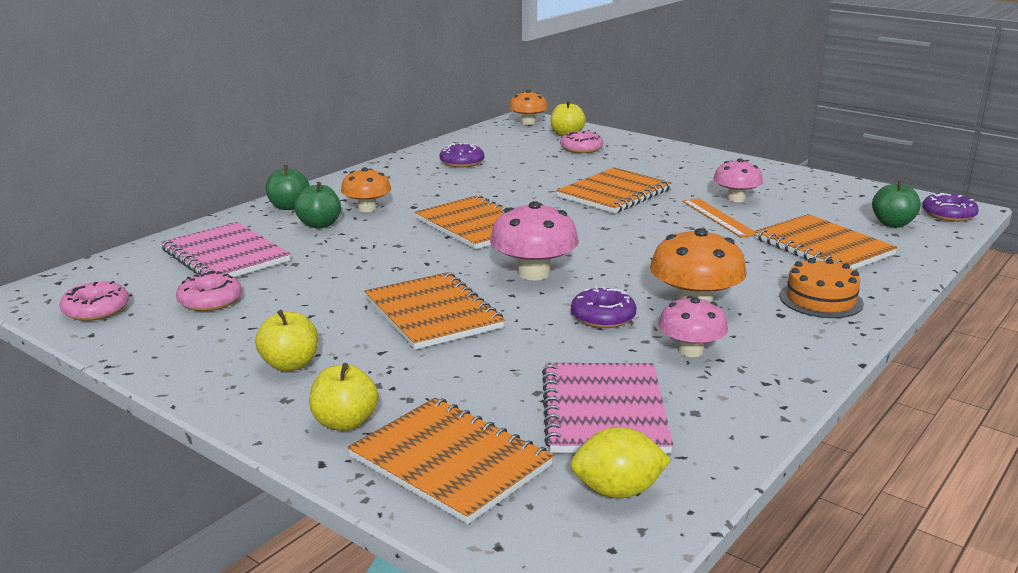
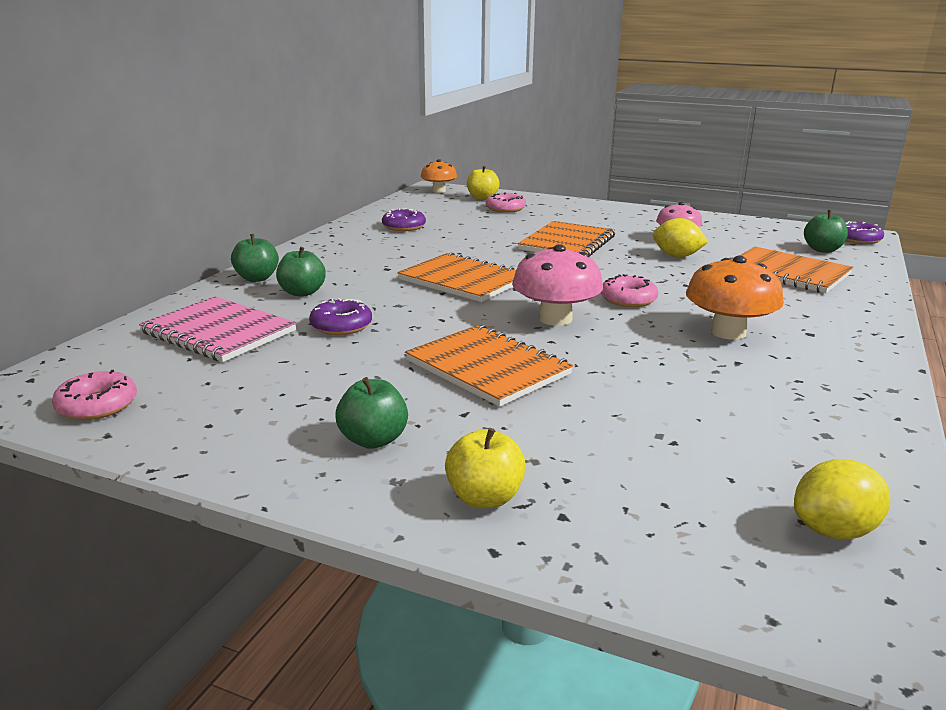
camera: 15 degrees left, 0 degrees up
pink donut [176,271,242,311] -> pink donut moved to [601,274,658,307]
yellow apple [255,310,318,372] -> green apple [335,377,408,449]
orange mushroom [341,167,391,212] -> none
orange notebook [347,398,554,524] -> none
pink notebook [542,363,673,454] -> none
purple donut [571,286,636,328] -> purple donut moved to [309,298,372,335]
pink mushroom [658,296,728,357] -> none
orange ruler [682,198,756,238] -> yellow lemon [653,218,708,257]
orange cake [779,258,864,318] -> none

